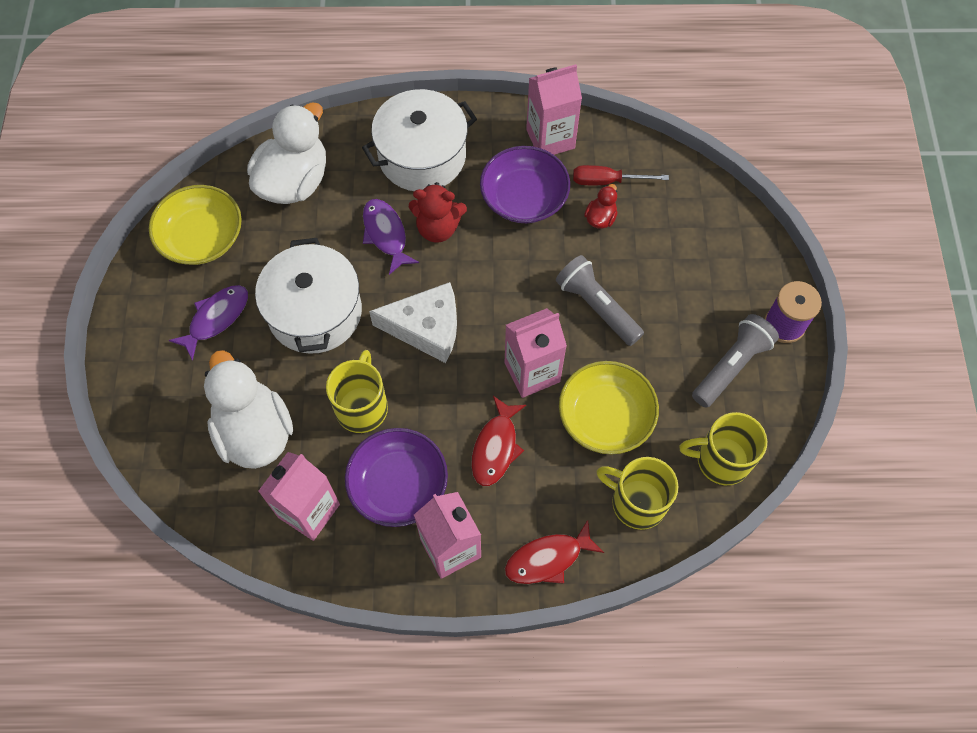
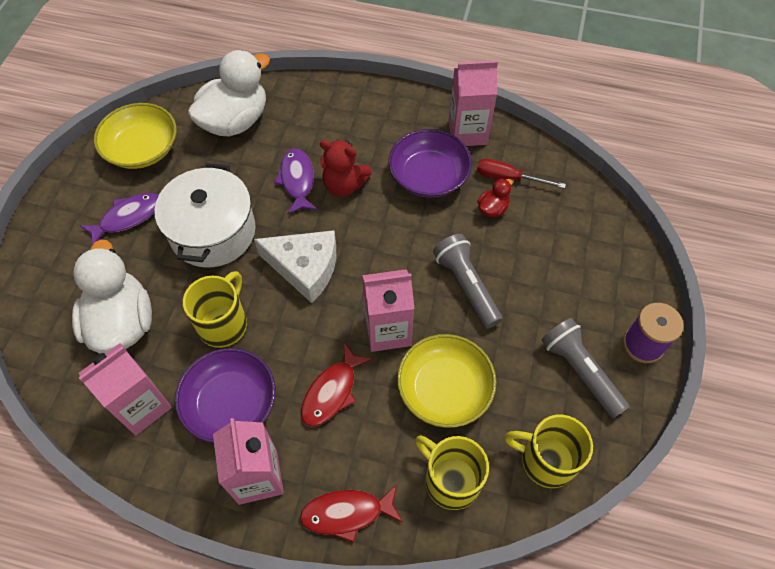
camera: 15 degrees right, 5 degrees down
white pot [362,89,477,191] -> none
grey flashlight [692,314,779,408] -> grey flashlight turned 90 degrees counterclockwise [541,318,629,418]

